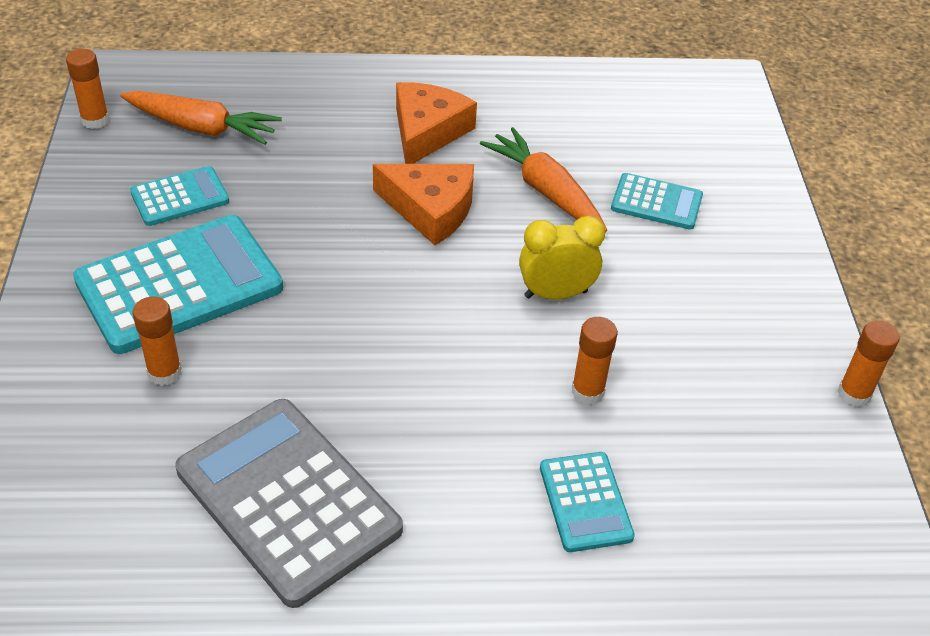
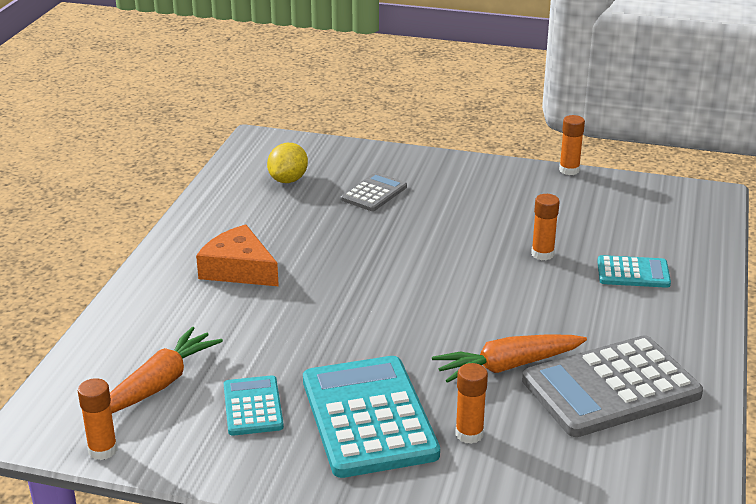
camera: 70 degrees left, 15 degrees down
orange cheese [373,164,474,245] -> none
orange carrot [480,127,607,233] -> orange carrot moved to [432,335,587,383]
yellow clock [519,216,605,299] -> none
turquoise calculator [611,173,703,229] -> grey calculator [341,172,407,211]
none -> yellow lemon [267,143,308,183]

